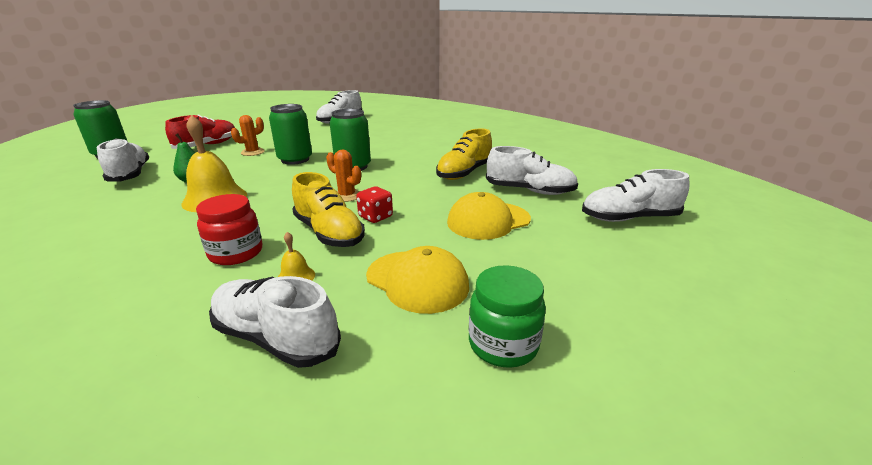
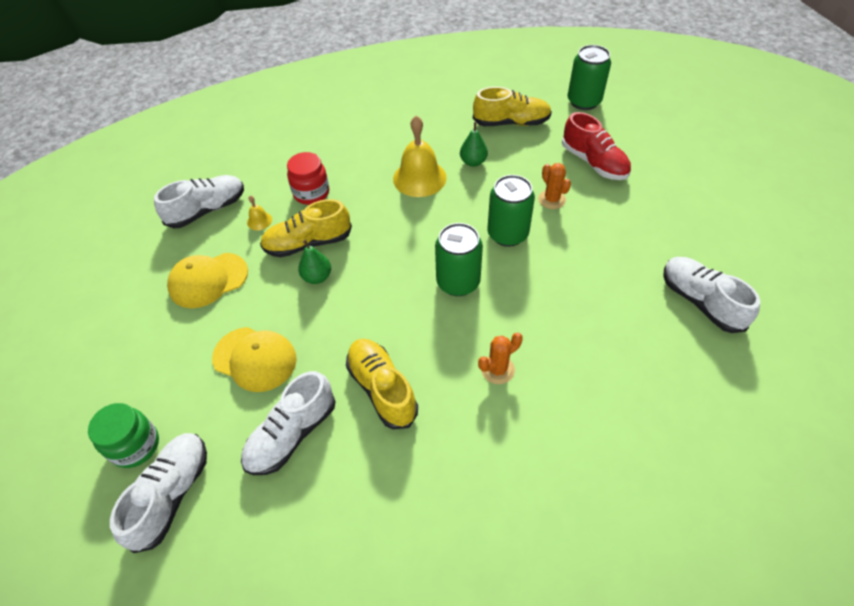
camera: 115 degrees right, 25 degrees up
white shoe [97,138,149,182] -> yellow shoe [473,87,552,126]
orange cactus [326,150,361,202] -> orange cactus moved to [478,333,523,384]
red dice [356,187,393,223] -> green pear [298,240,331,284]
yellow cap [447,192,531,240] -> yellow cap turned 120 degrees clockwise [212,327,297,392]
green jar [469,265,546,368] -> green jar moved to [88,403,159,468]

